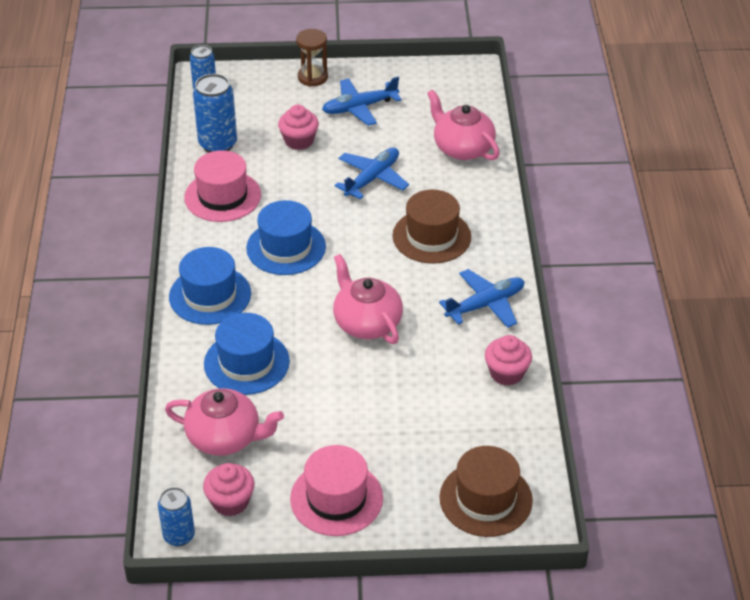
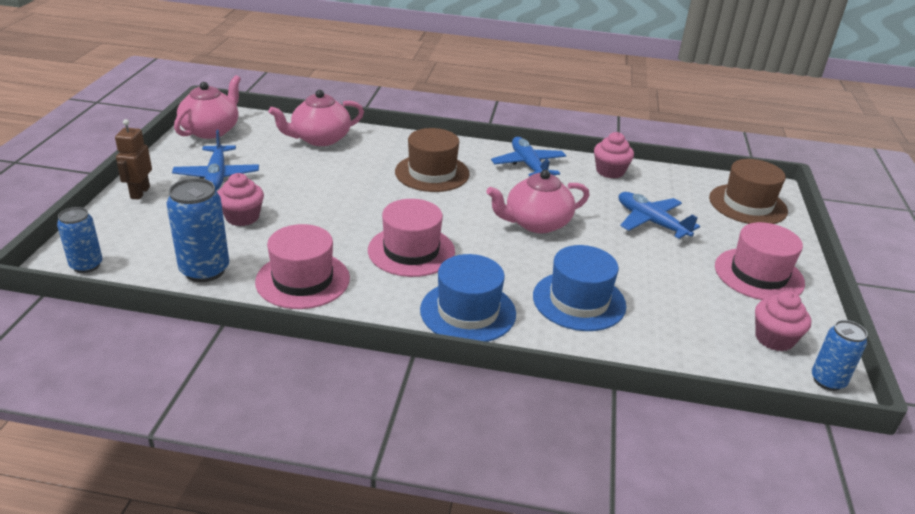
camera: 80 degrees left, 10 degrees down
pink teapot [165,388,284,456] -> pink teapot moved to [174,75,241,139]
blue hat [246,200,326,275] -> pink hat [368,199,455,277]
brown hourglass [296,29,328,87] -> brown robot [115,119,152,200]
blue plane [335,147,409,199] -> blue plane moved to [619,192,700,239]

